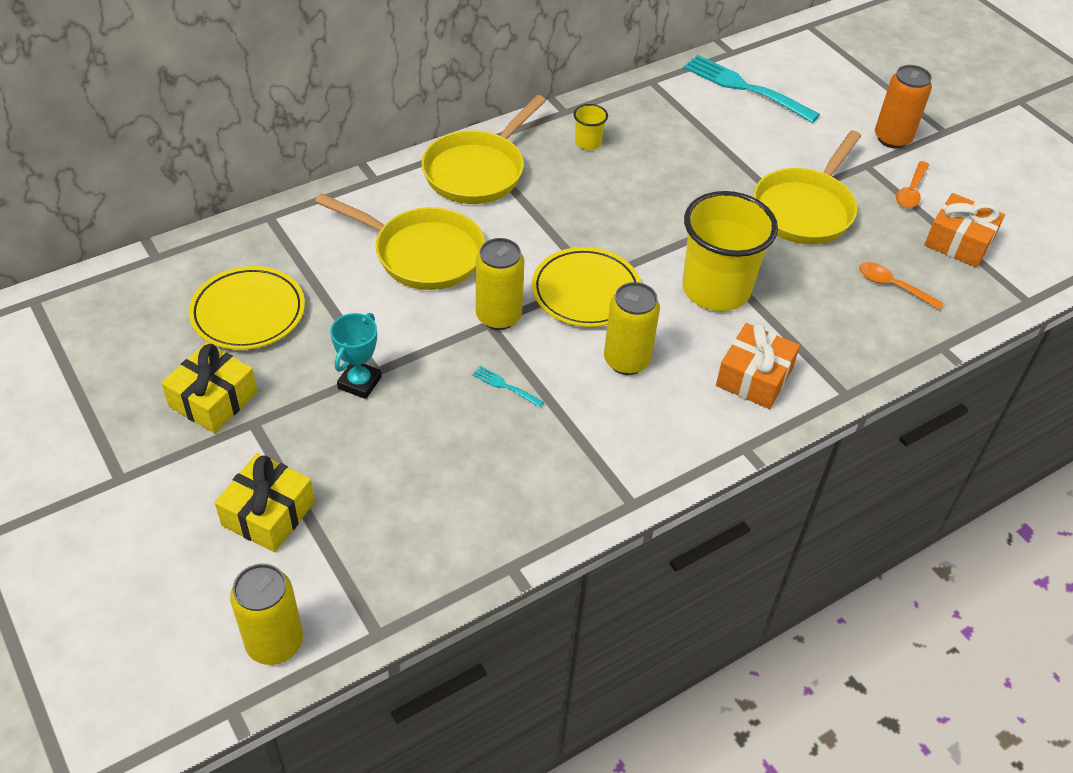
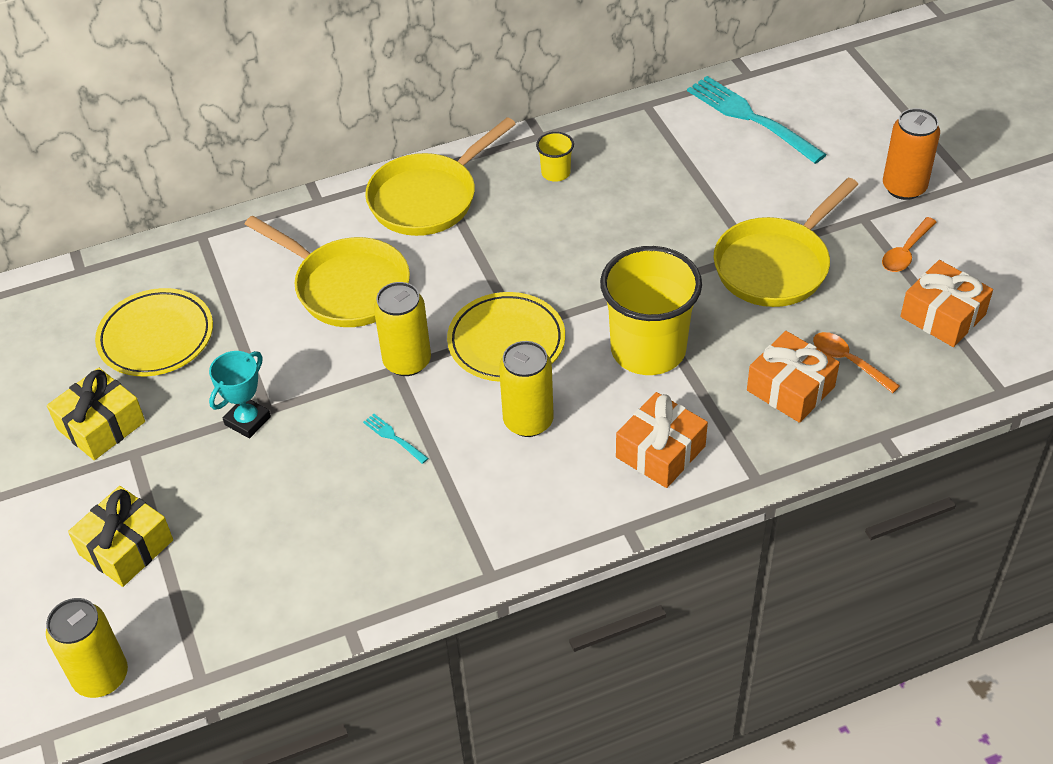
camera: 15 degrees right, 0 degrees up
none -> orange gift [747,331,840,423]

